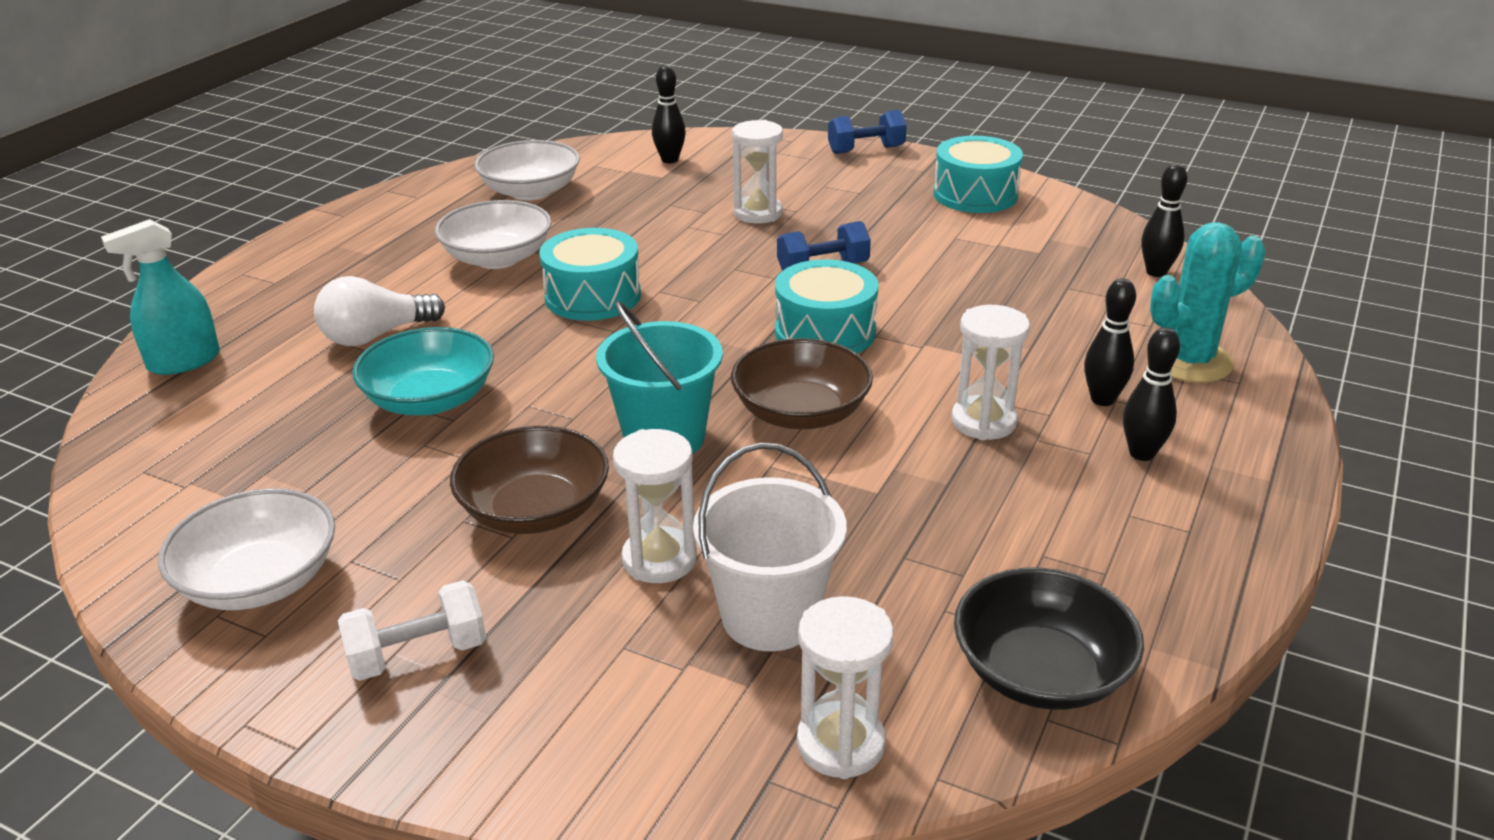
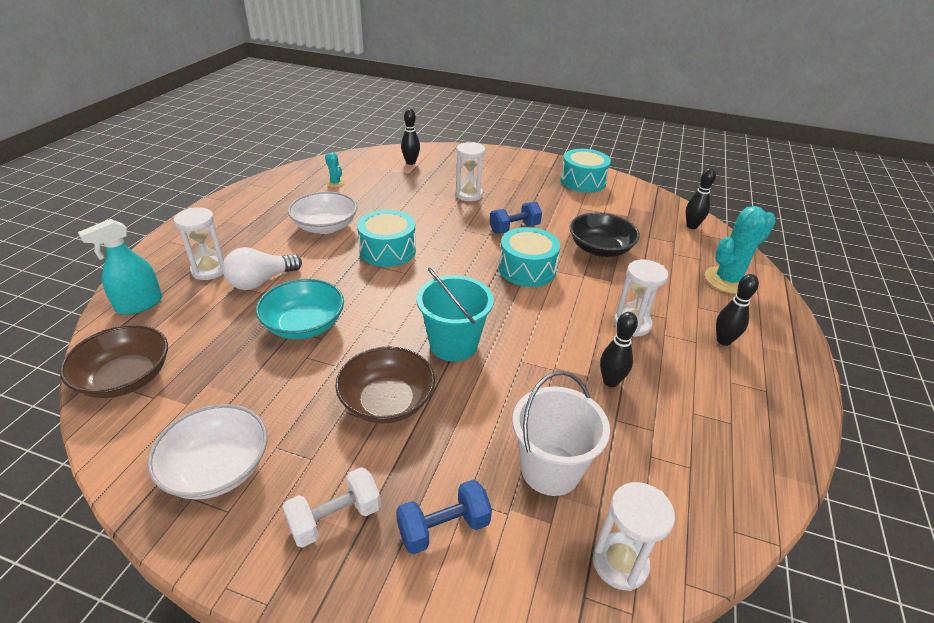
camera: 10 degrees left, 5 degrees up
white bowl [475,140,580,201] -> turquoise cactus [325,152,345,188]
white hourglass [613,429,697,583] -> white hourglass moved to [174,207,225,280]
brown bowl [731,338,873,430] -> brown bowl moved to [60,325,168,398]
blue dumbbell [828,110,907,154] -> blue dumbbell moved to [396,480,492,554]
black bowl [954,568,1144,710] -> black bowl moved to [569,213,640,257]
black bowling pin [1084,278,1136,406] -> black bowling pin moved to [600,312,638,387]

